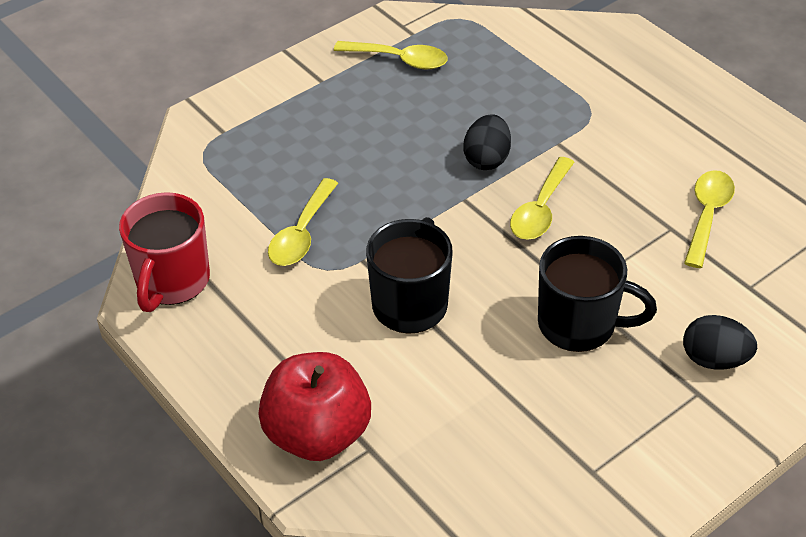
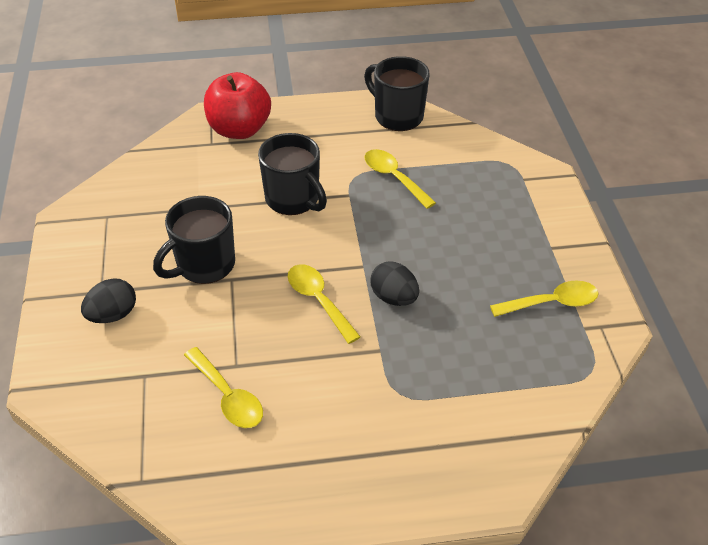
camera: 120 degrees right, 0 degrees up
red mug [119,192,210,312] -> black mug [364,56,430,131]
yellow spoon [334,41,448,69] -> yellow spoon turned 150 degrees counterclockwise [490,281,599,317]

